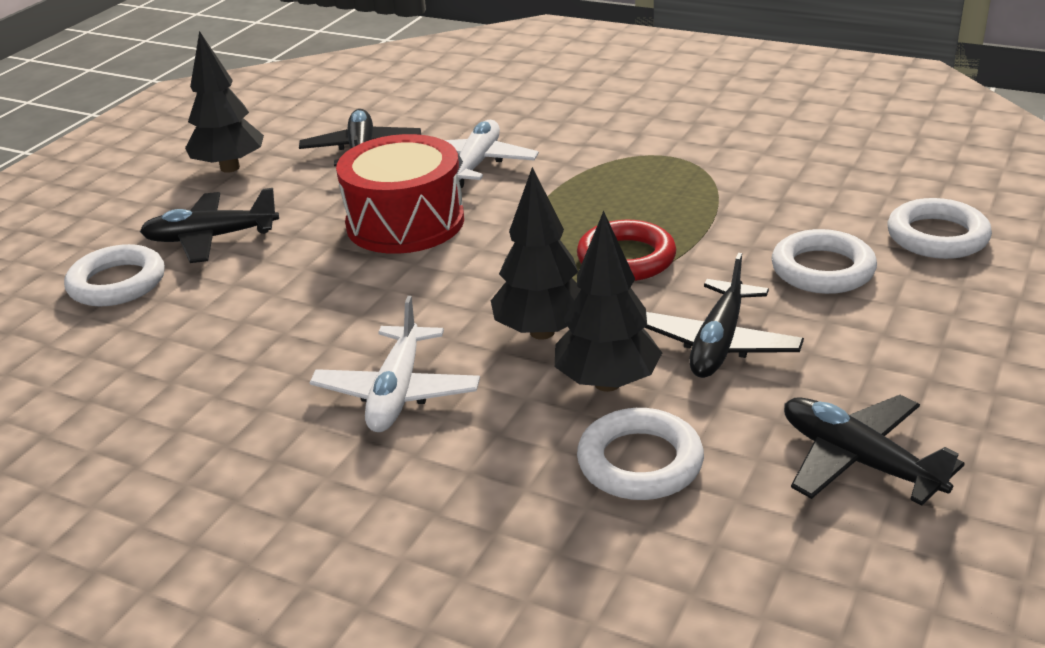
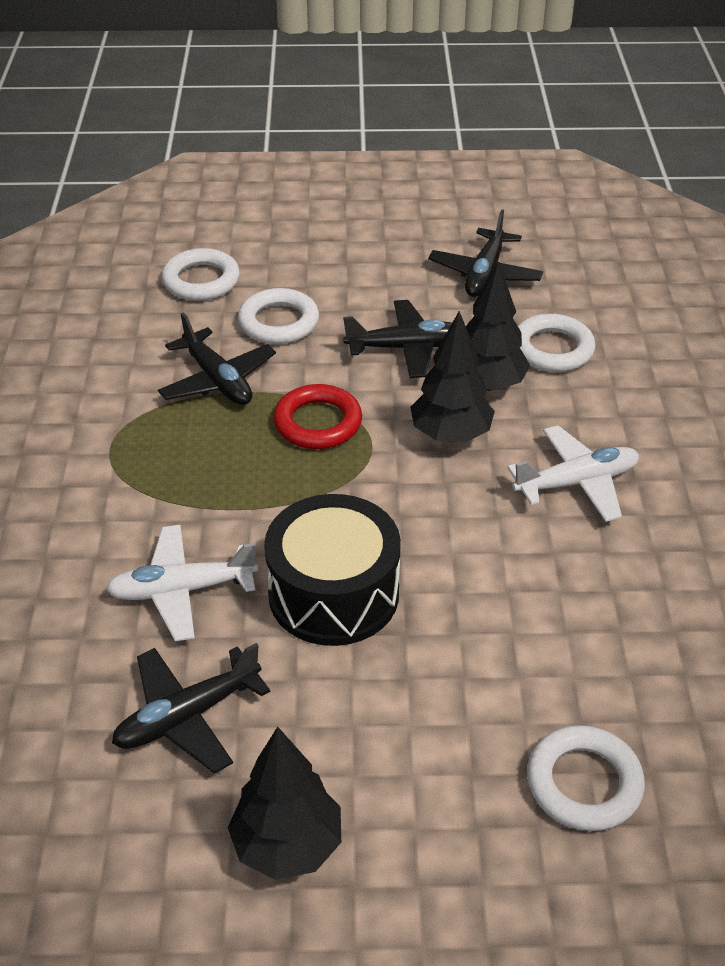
camera: 120 degrees left, 10 degrees up
black plane [140,188,279,263] -> black plane moved to [158,313,276,405]
red drum [336,134,464,254] -> black drum [264,494,401,646]

